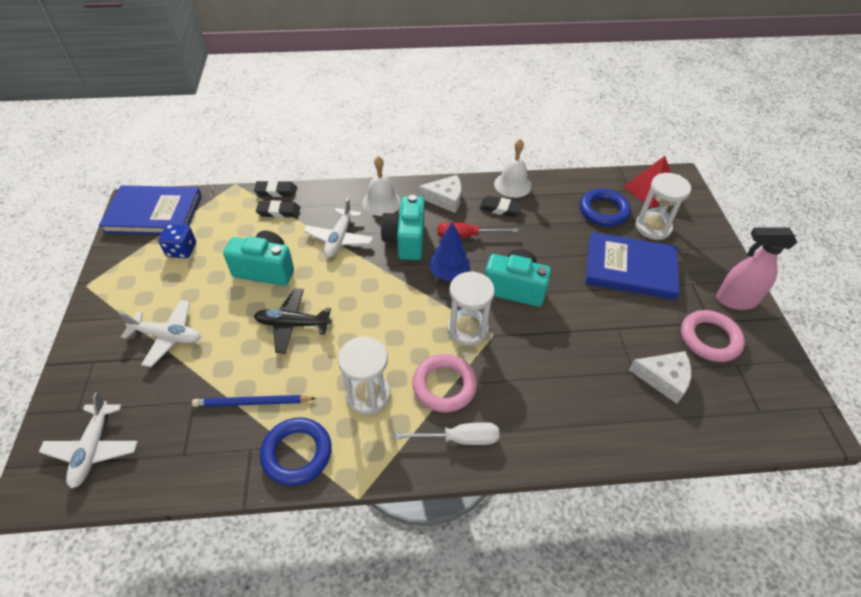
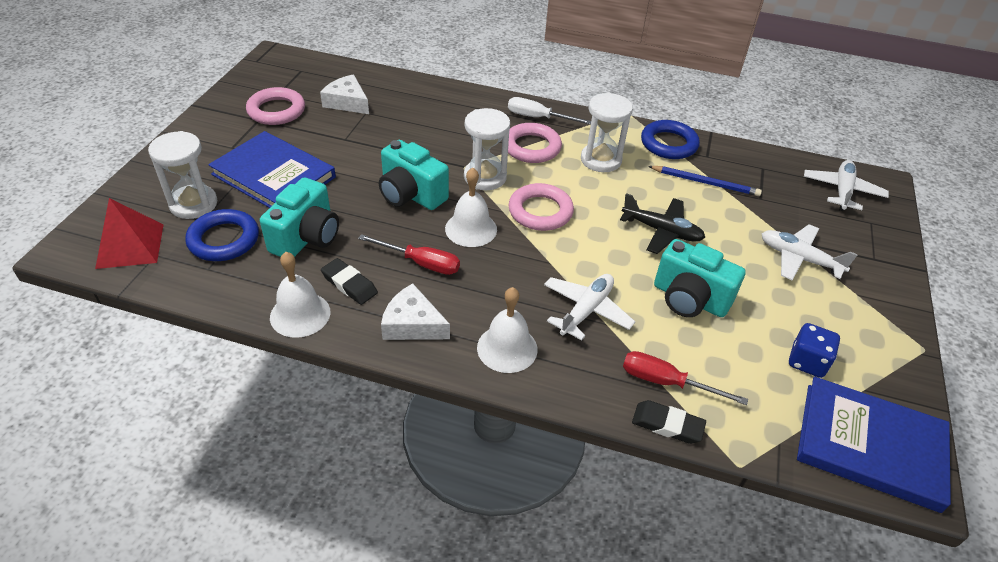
camera: 160 degrees left, 5 degrees down
black eraser [256,200,300,218] -> red screwdriver [623,351,748,405]
turquoise camera [381,195,425,260] -> turquoise camera moved to [260,178,339,257]
blue tree [429,222,470,281] -> white bell [445,168,497,247]
pink spray bottle [716,228,797,310] -> none
none -> pink ring [509,183,574,231]

